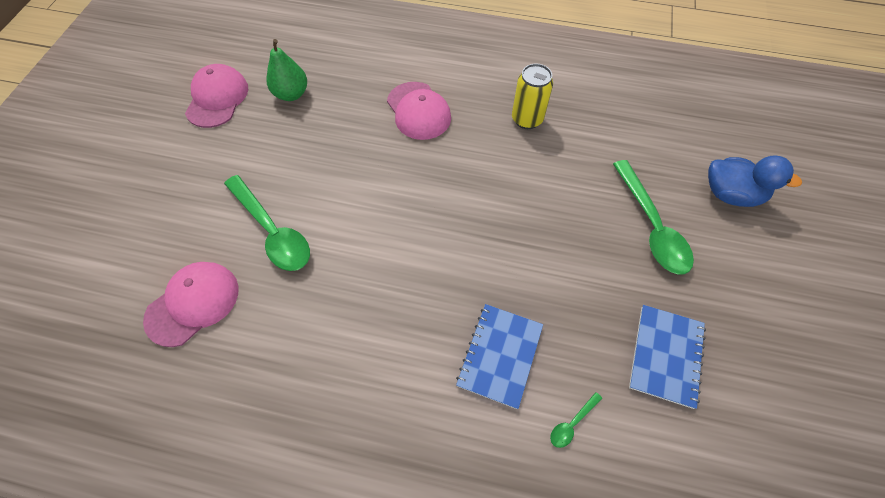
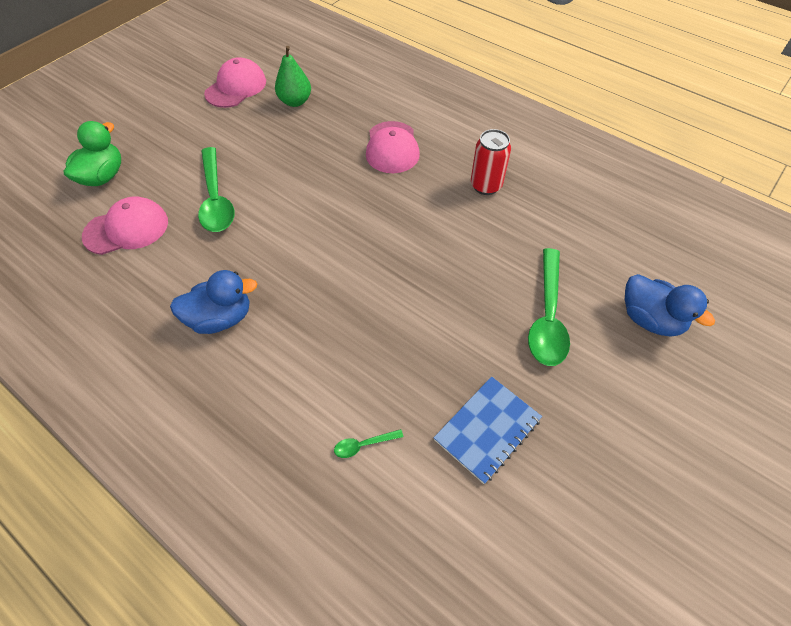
camera: 25 degrees right, 5 degrees down
blue notebook [456,304,543,409] -> none
yellow can [512,63,553,129] -> red can [471,129,511,195]
none -> green duck [64,121,121,186]
none -> blue duck [170,270,257,334]

